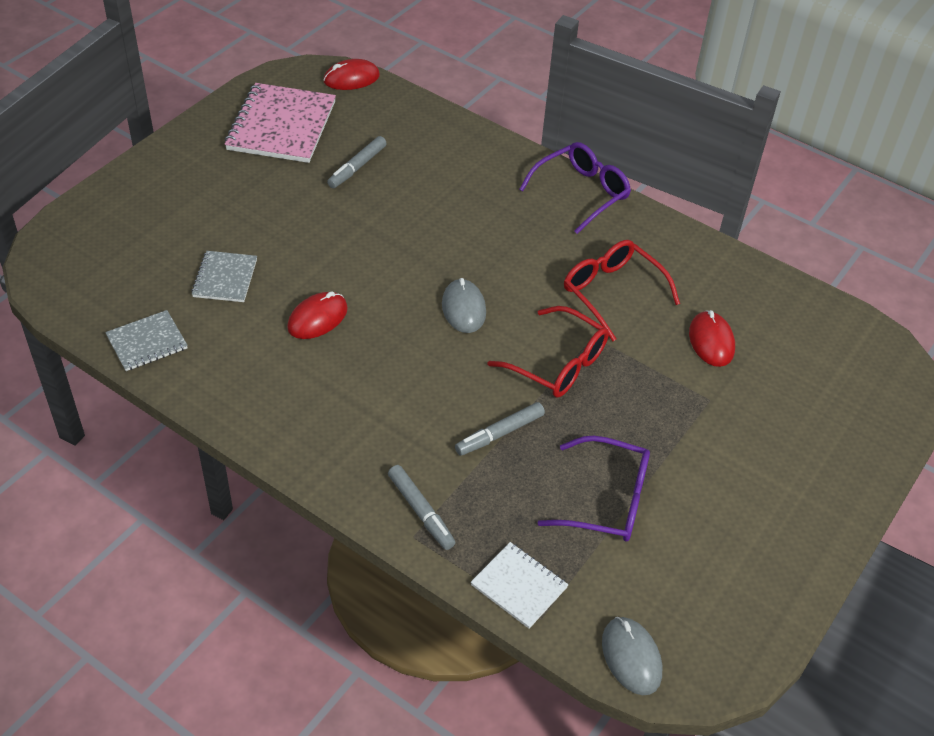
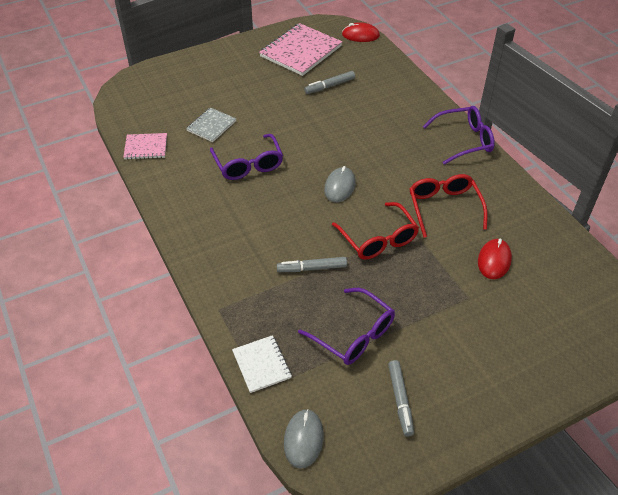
camera: 30 degrees right, 0 degrees up
grey notebook [105,310,188,371] -> pink notebook [123,133,167,160]
red mouse [287,291,348,339] -> purple glasses [210,134,283,180]
grey marker [388,465,455,550] -> grey marker moved to [388,360,414,437]

